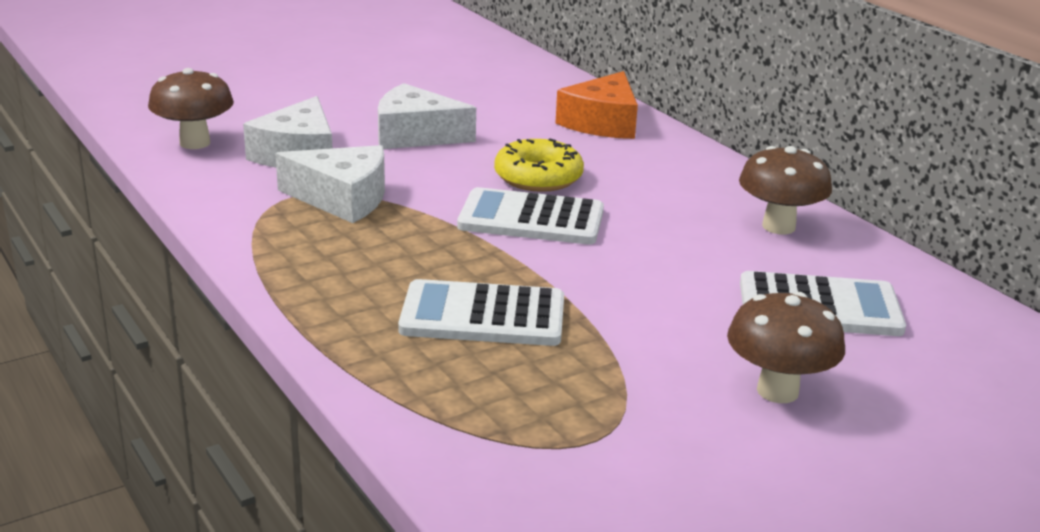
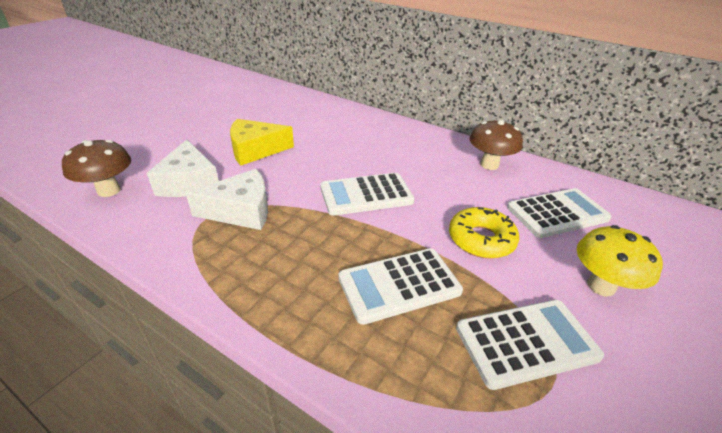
camera: 25 degrees left, 10 degrees up
white cheese [378,83,476,149] -> yellow cheese [230,119,294,166]
yellow donut [494,138,584,192] -> yellow donut moved to [449,207,519,258]
orange cheese [555,71,638,139] -> none
brown mushroom [727,292,845,403] -> yellow mushroom [577,225,663,297]
none -> white calculator [456,300,604,390]

